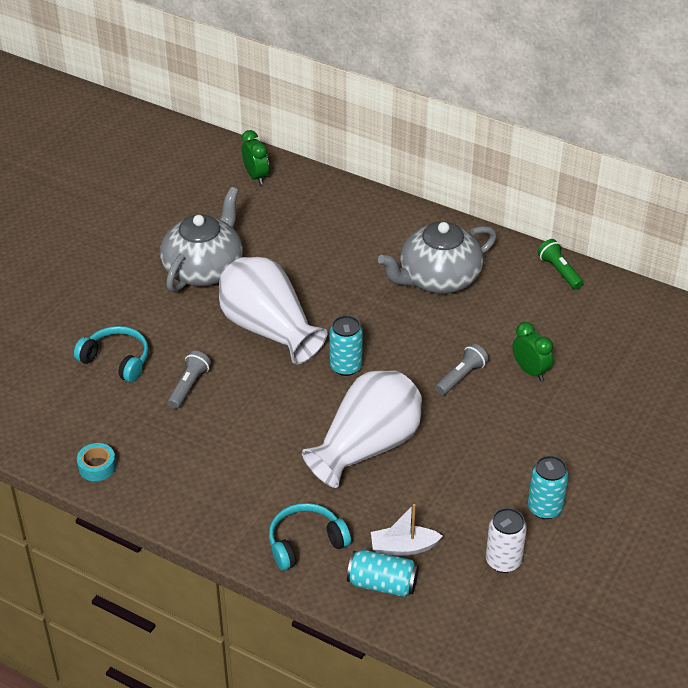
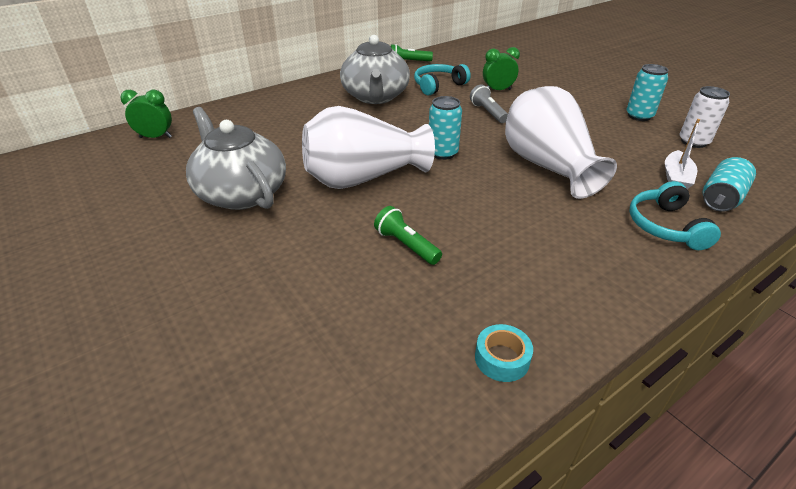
camera: 65 degrees left, 5 degrees down
turquoise headphones [74,326,149,383] -> turquoise headphones moved to [414,64,471,95]
grey flashlight [168,351,211,409] -> green flashlight [374,206,442,265]

